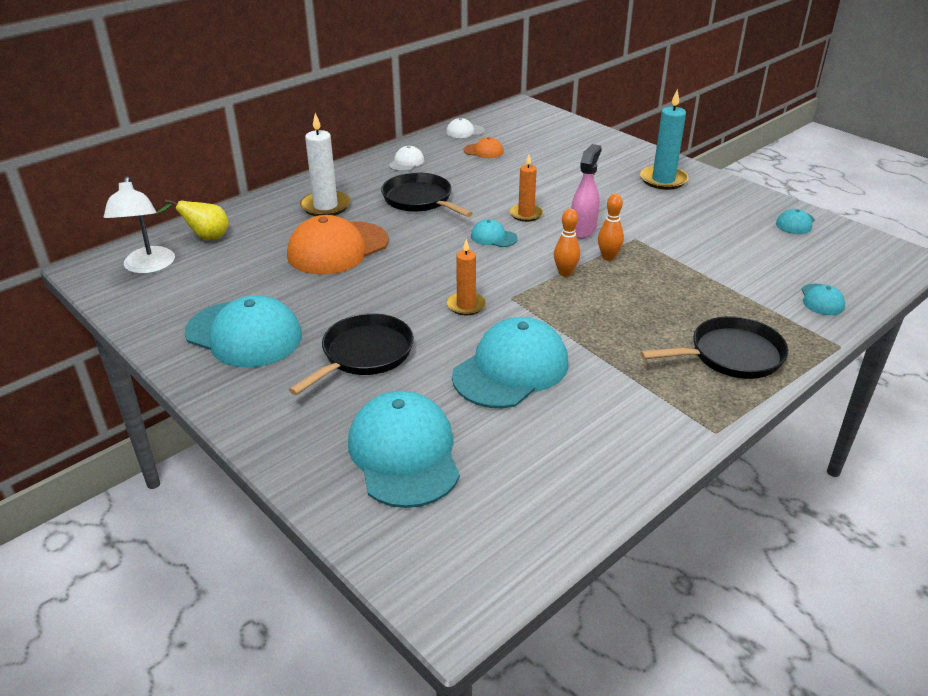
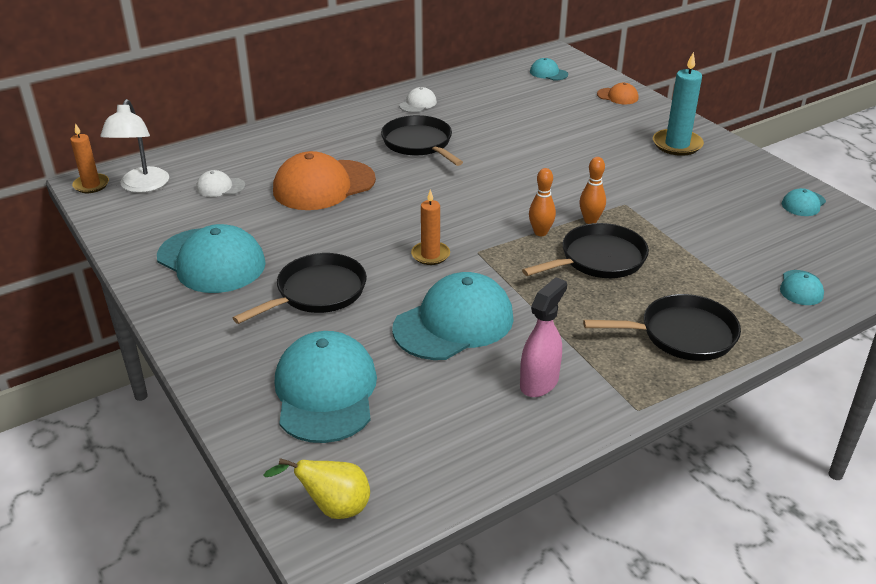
camera: 10 degrees right, 0 degrees up
yellow pear [156,199,229,240] -> yellow pear moved to [263,458,370,519]
white candle [300,113,350,216] -> none
white cap [446,118,485,138] -> white cap moved to [196,170,245,197]
orange cap [463,137,504,158] -> orange cap moved to [597,83,638,104]
turquoise cap [471,219,518,247] -> turquoise cap moved to [530,58,568,80]
orange candle [510,155,543,222] -> orange candle moved to [70,123,109,193]
pink spray bottle [571,144,602,239] -> pink spray bottle moved to [520,277,567,397]
none -> black pan [522,223,649,278]

